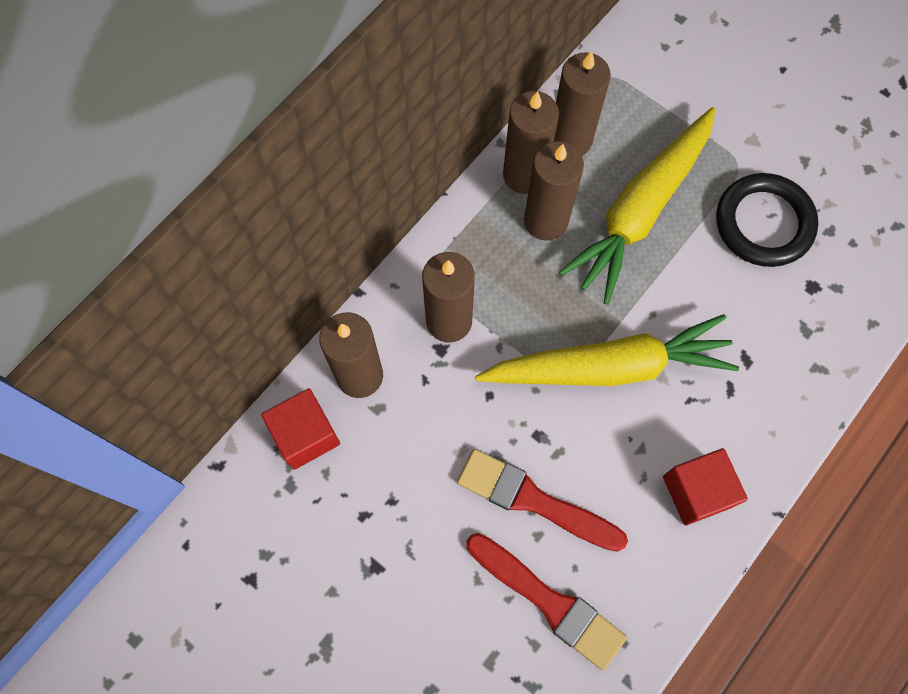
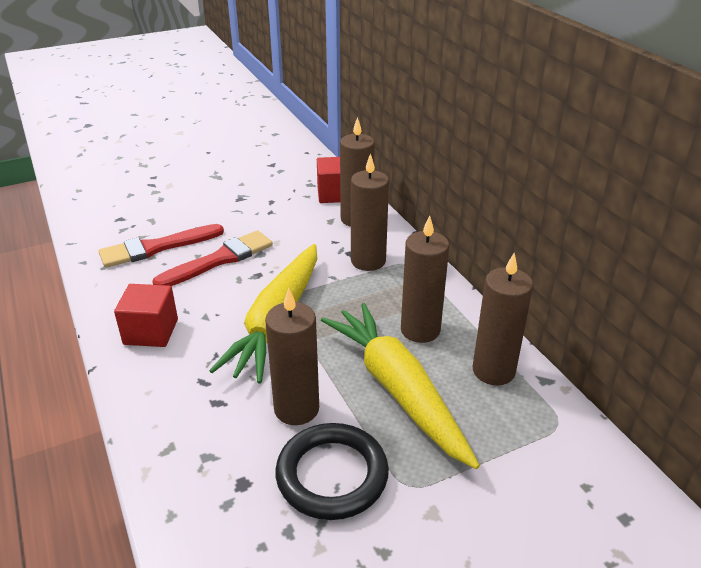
camera: 115 degrees right, 35 degrees down
brown candle [503,91,559,194] -> brown candle moved to [265,288,319,425]

